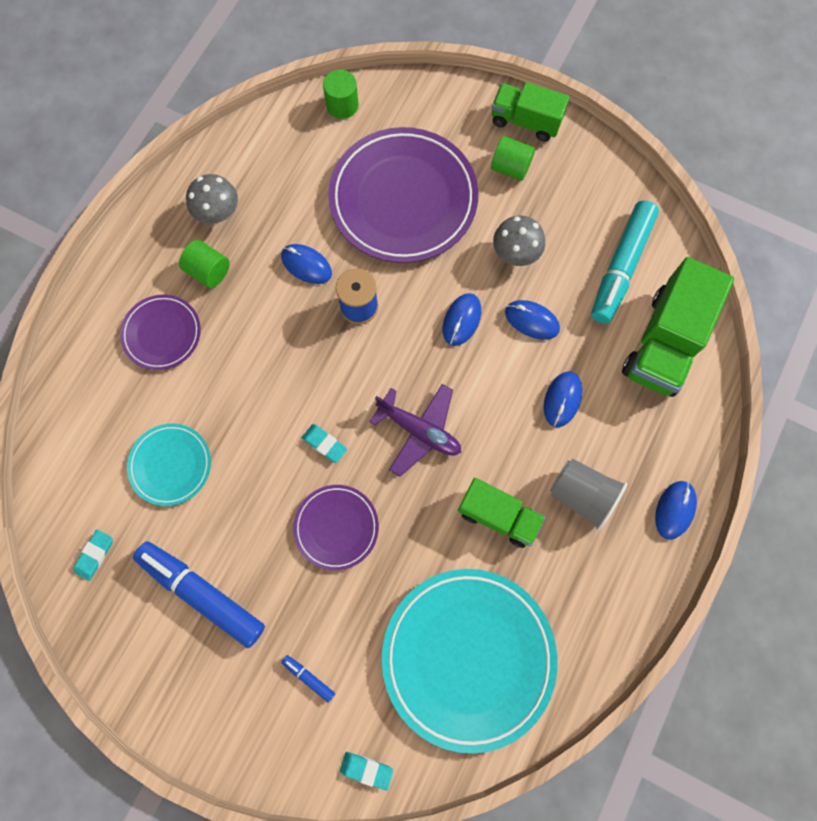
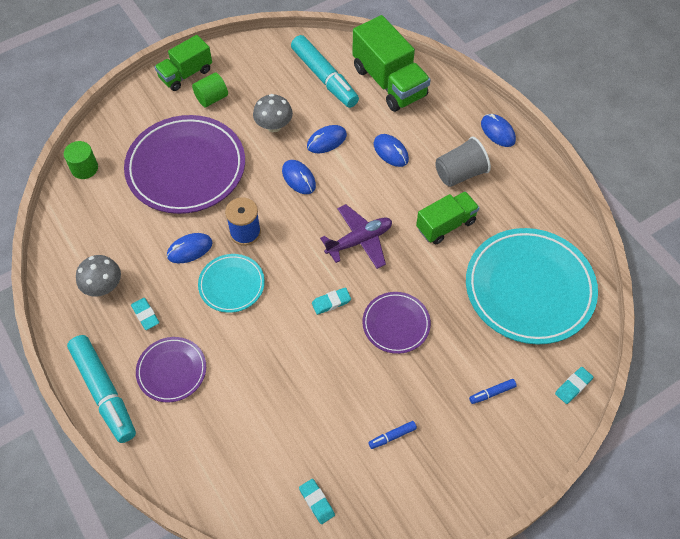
camera: 60 degrees left, 15 degrees down
turquoise plate [127,424,211,506] -> turquoise plate moved to [198,254,265,313]
blue marker [133,541,265,648] -> blue marker [368,421,417,449], size x0.41
green cylinder [179,240,230,288] -> turquoise eraser [131,298,159,330]
none -> turquoise marker [67,335,136,443]

